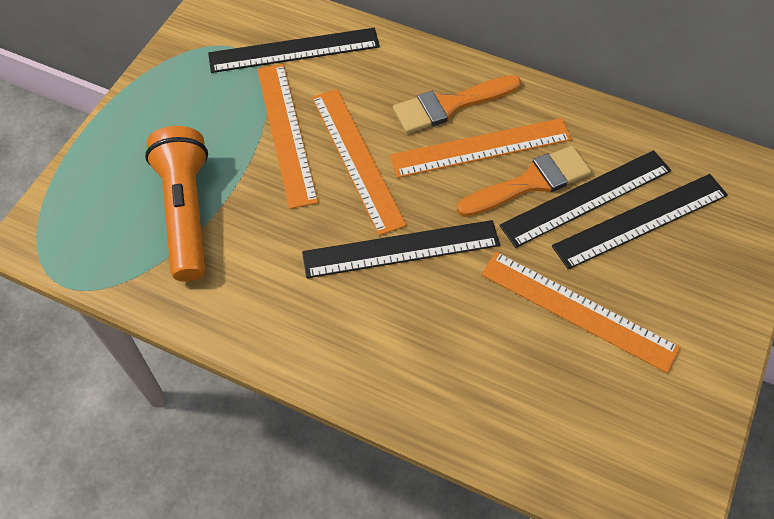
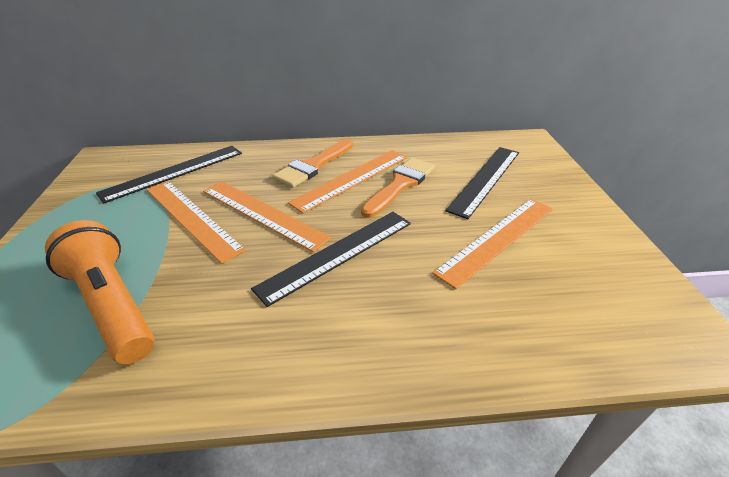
camera: 30 degrees left, 20 degrees down
orange ruler [481,252,681,373] -> orange ruler turned 45 degrees counterclockwise [432,199,553,289]
black ruler [499,150,671,248] -> none

